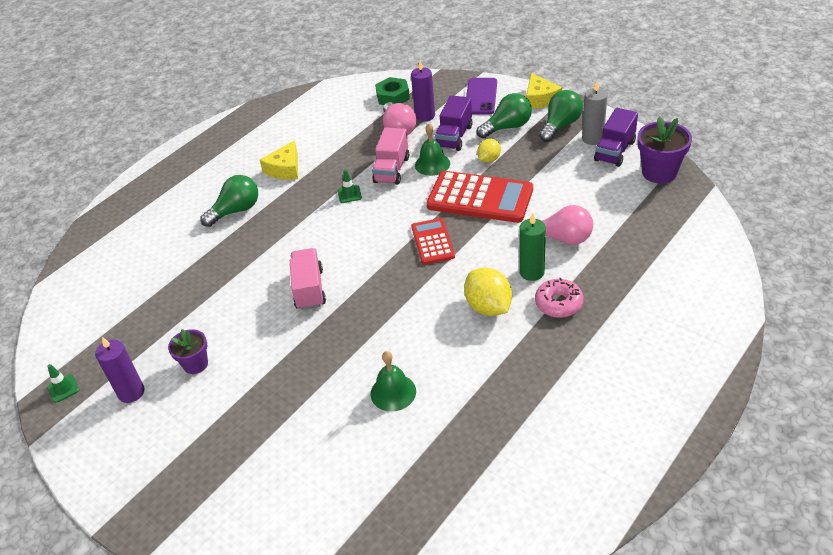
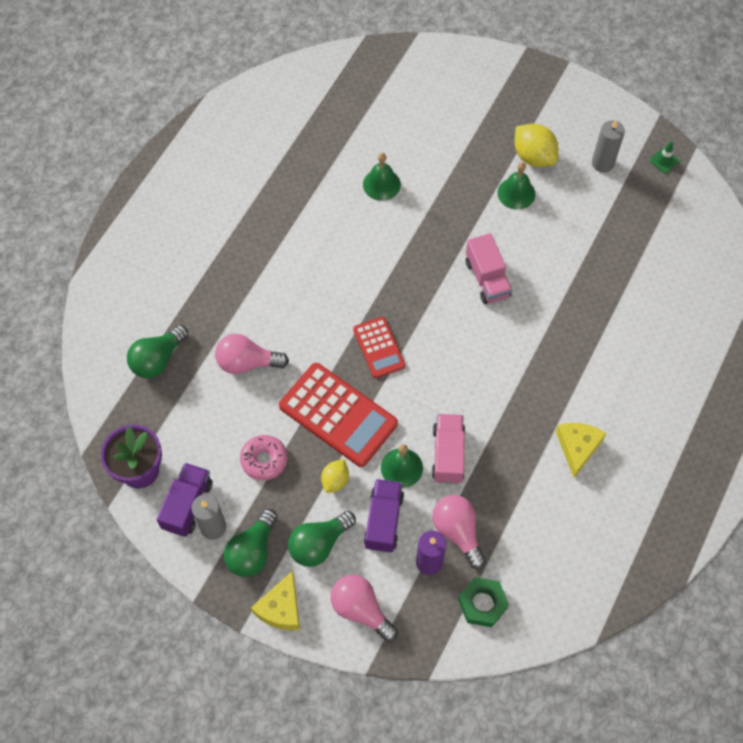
camera: 165 degrees right, 20 degrees up
purple candle [95,337,145,403] -> grey candle [592,120,625,173]
purple flower pot [168,329,208,374] -> none
green light bulb [201,175,258,227] -> green light bulb moved to [127,325,188,378]
green traffic cone [337,170,362,203] -> none
red calculator [426,171,533,223] -> red calculator turned 150 degrees counterclockwise [279,363,398,467]
yellow lemon [464,268,512,316] -> yellow lemon moved to [515,124,558,167]
purple phone [466,78,497,115] -> pink light bulb [330,575,398,642]
green candle [519,213,546,281] -> none
yellow cheese [526,73,562,109] -> yellow cheese turned 135 degrees counterclockwise [251,571,300,630]
pink donut [535,278,584,318] -> pink donut moved to [240,435,287,480]
none -> green bell [497,162,535,210]

